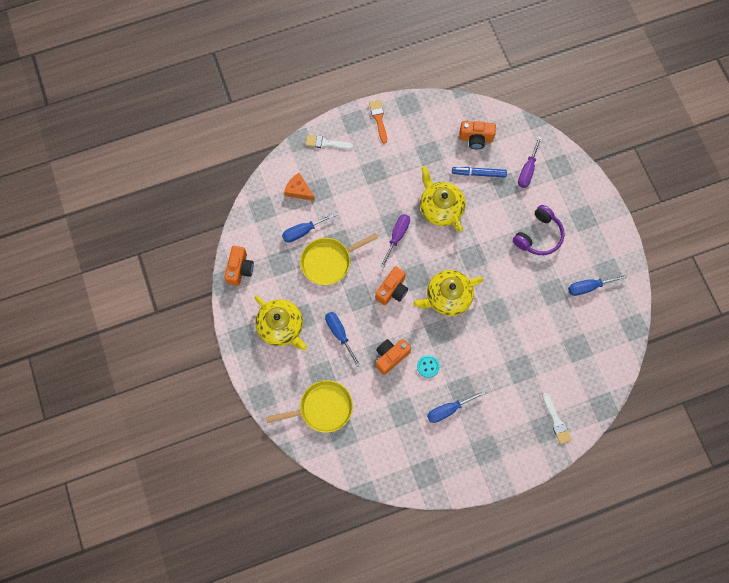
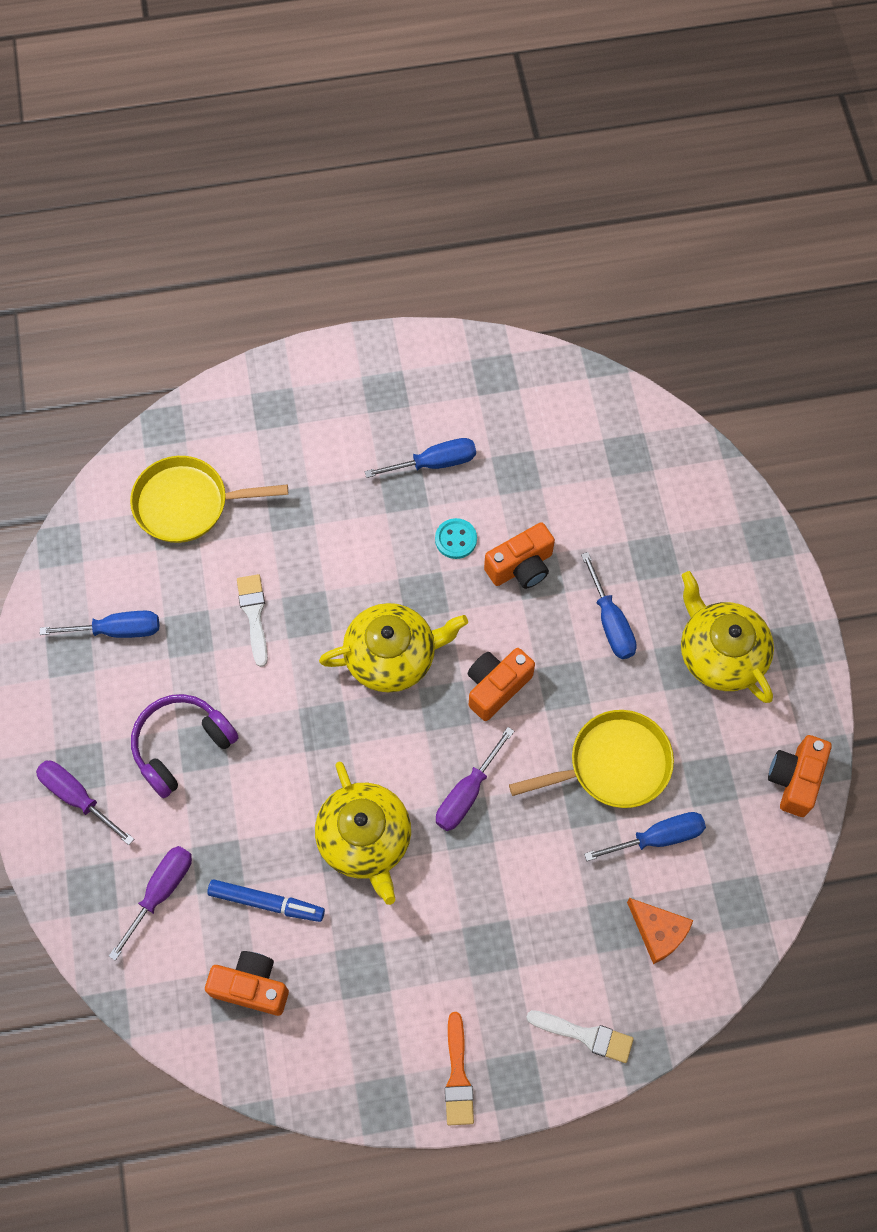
camera: 170 degrees left, 5 degrees down
yellow pan [266,380,353,433] -> yellow pan moved to [130,456,288,543]
white brush [543,393,572,444] -> white brush moved to [237,574,268,667]
none -> purple screwdriver [36,761,134,845]

